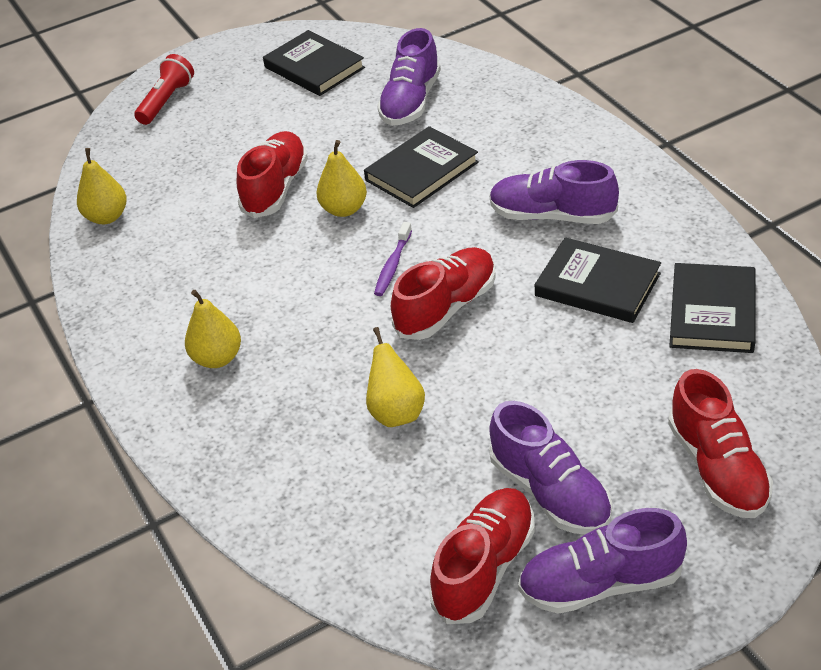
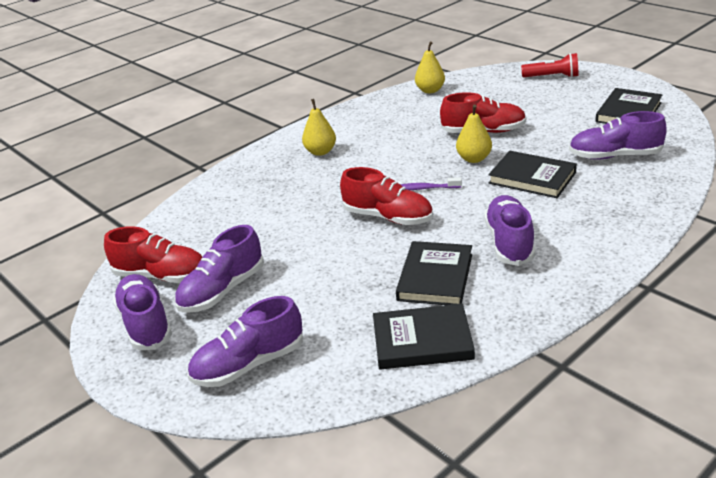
camera: 75 degrees right, 10 degrees down
yellow pear [366,327,425,427] -> none
red shoe [668,369,773,518] -> purple shoe [187,296,303,387]

